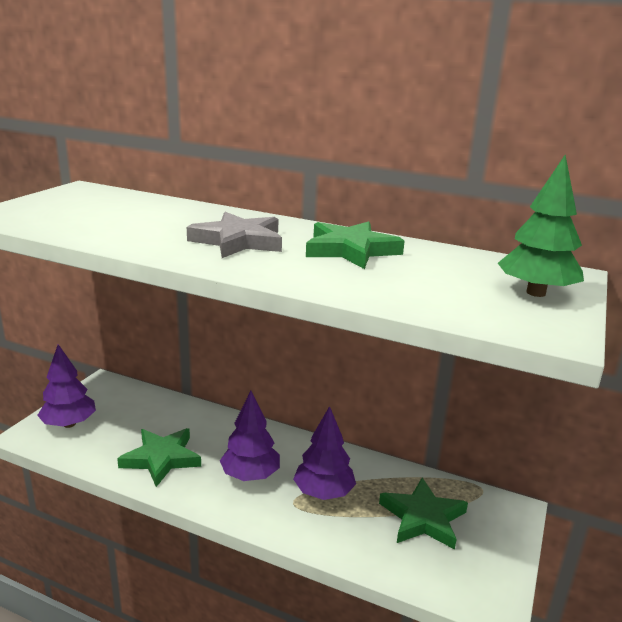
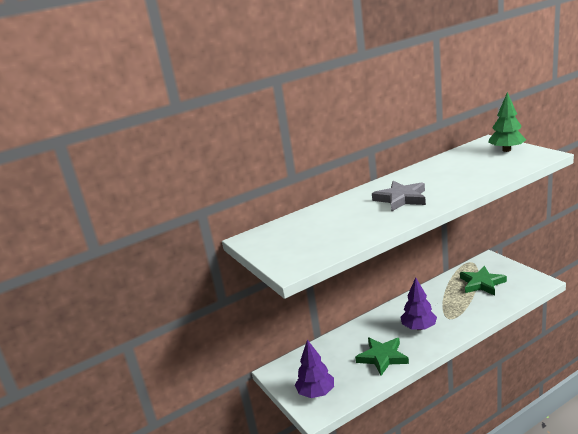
camera: 50 degrees left, 0 degrees up
purple tree [293,406,356,500] -> none
green star [306,221,405,269] -> none

